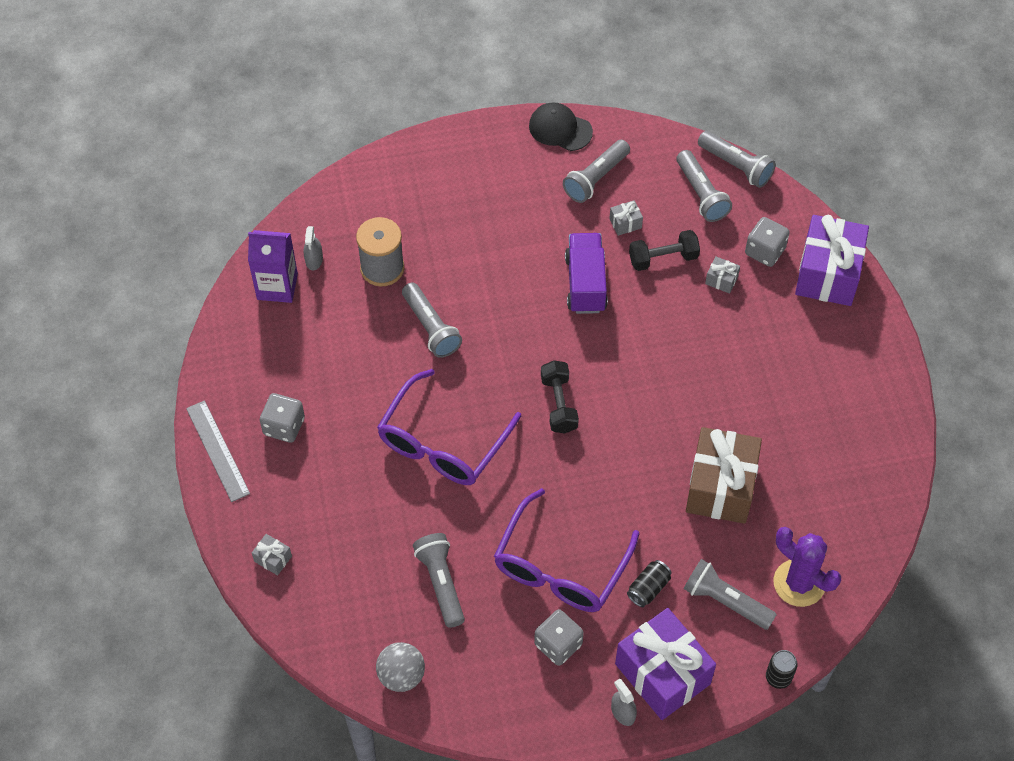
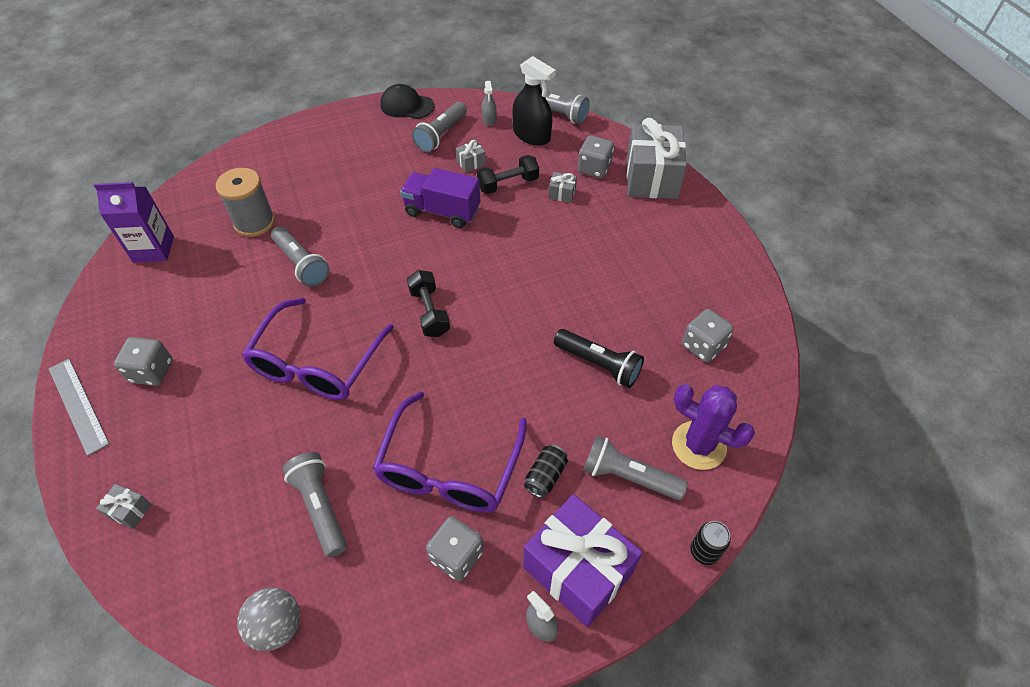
camera: 10 degrees left, 5 degrees down
grey spray bottle [304,226,323,270] -> grey spray bottle moved to [482,81,497,126]
purple truck [565,233,608,314] -> purple truck turned 60 degrees counterclockwise [400,168,480,228]
grey flashlight [676,150,732,222] -> black spray bottle [512,56,556,146]
brown gift [686,427,762,524] -> black flashlight [554,329,644,388]
purple gift [795,215,869,306] -> grey gift [627,118,687,199]
none -> grey dice [682,309,734,362]

